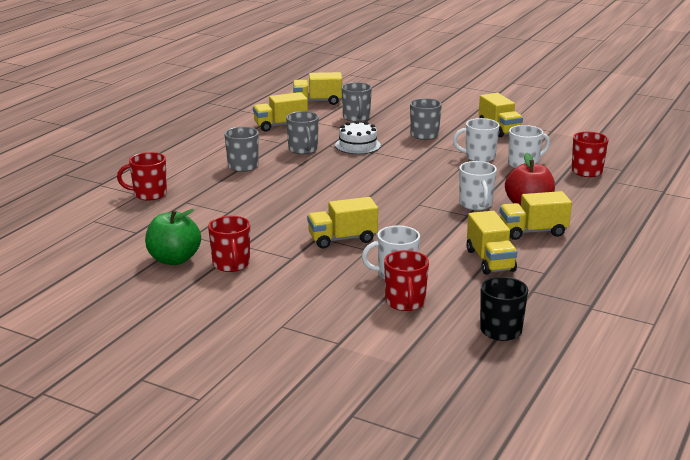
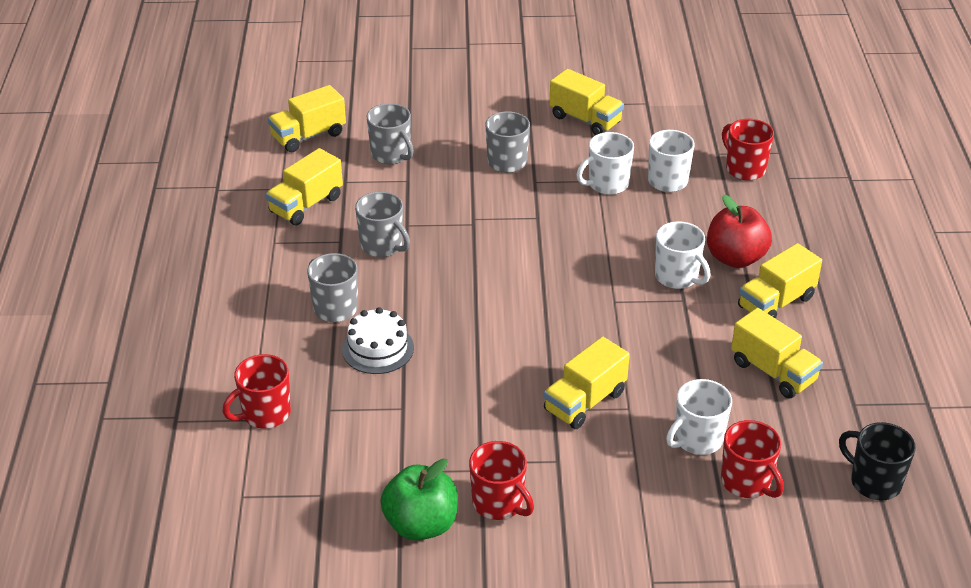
camera: 30 degrees left, 15 degrees up
white cake [335,121,381,154] -> white cake moved to [342,307,414,374]

